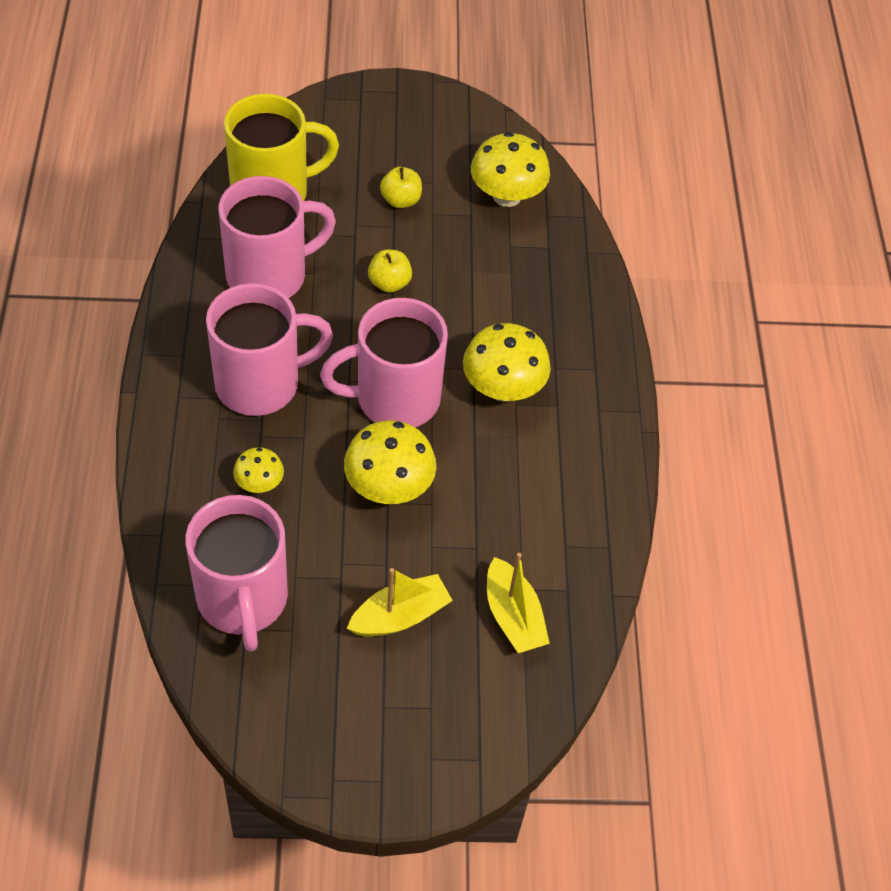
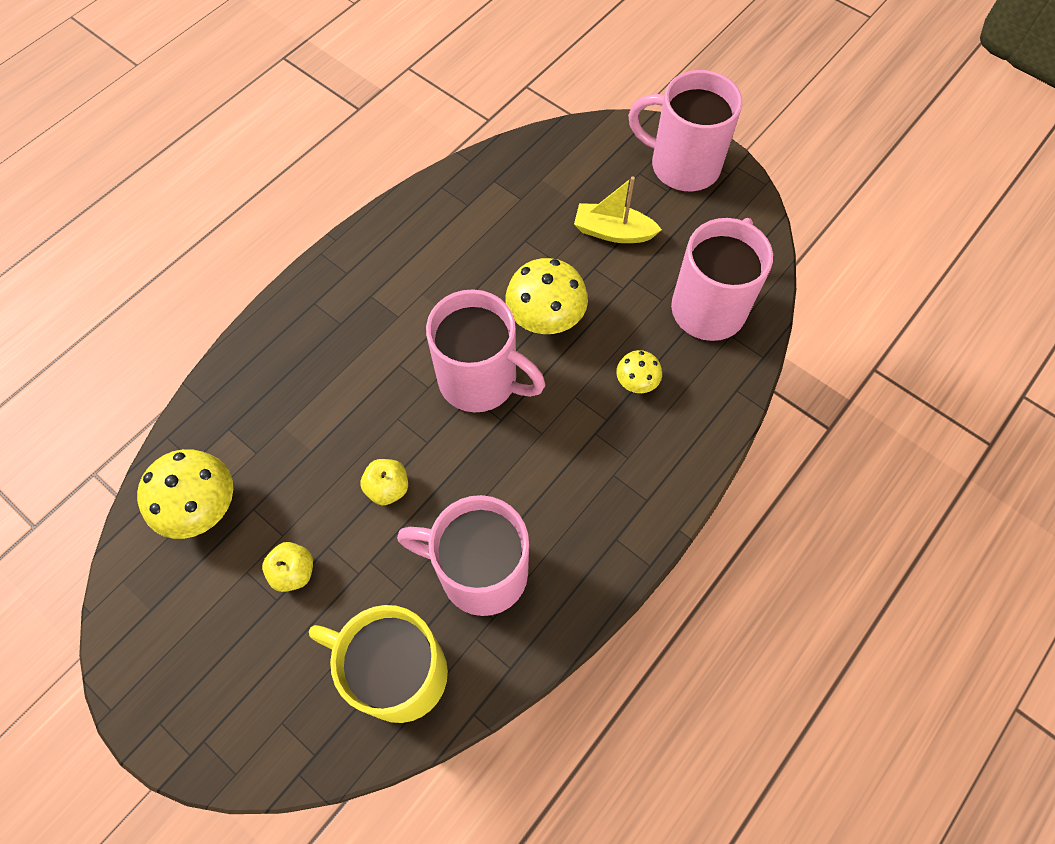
camera: 135 degrees left, 10 degrees up
pink mug [206,283,333,416] -> pink mug moved to [628,70,743,191]
yellow mushroom [463,323,551,402] -> none
yellow boat [487,553,550,653] -> none

